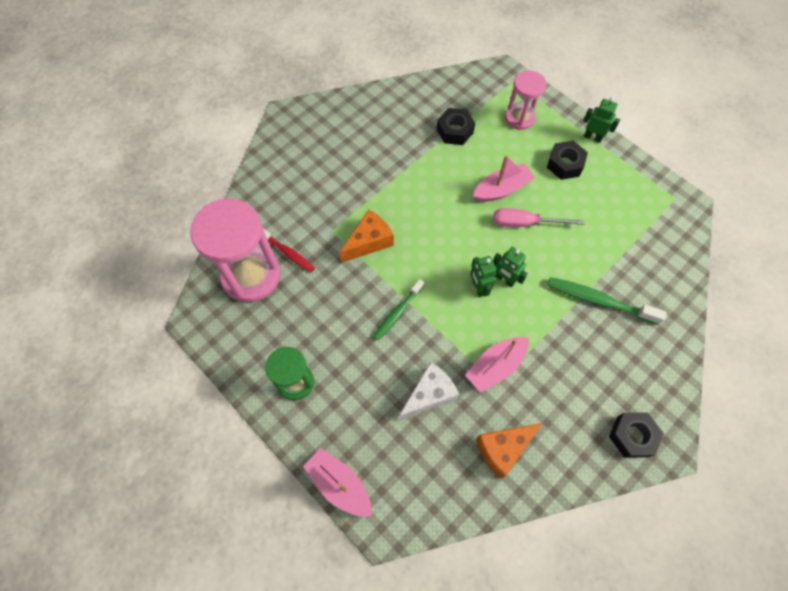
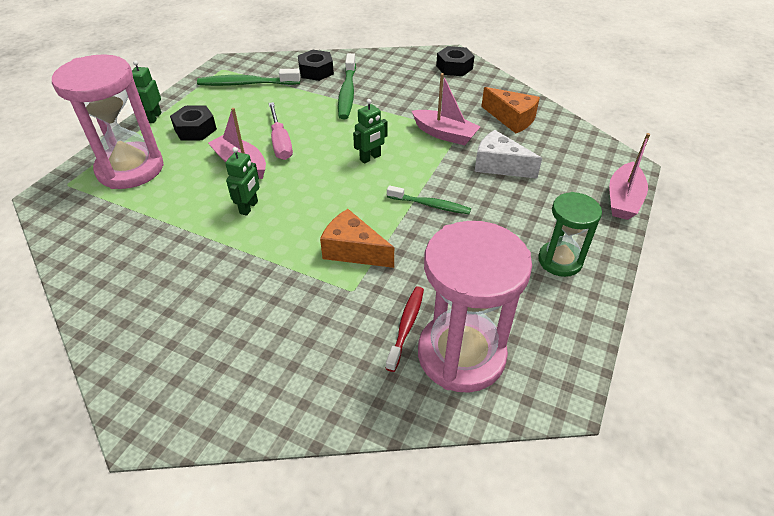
camera: 110 degrees left, 20 degrees down
black nut [437,108,475,145] -> black nut moved to [298,50,334,81]
green robot [493,247,528,287] -> green robot moved to [225,147,260,216]
pink hourglass [505,71,546,130] -> pink hourglass [52,54,164,189], size x1.74
none -> green toothbrush [197,69,301,86]

